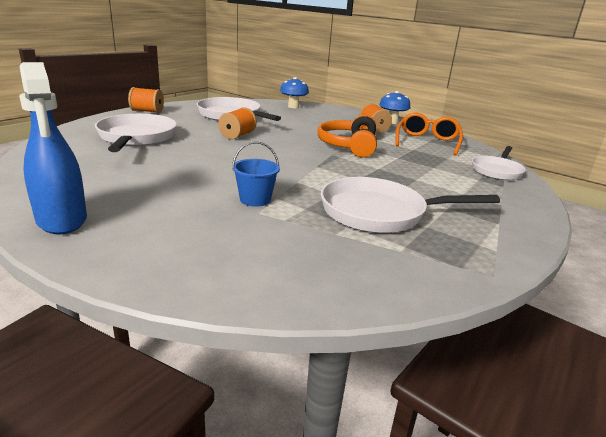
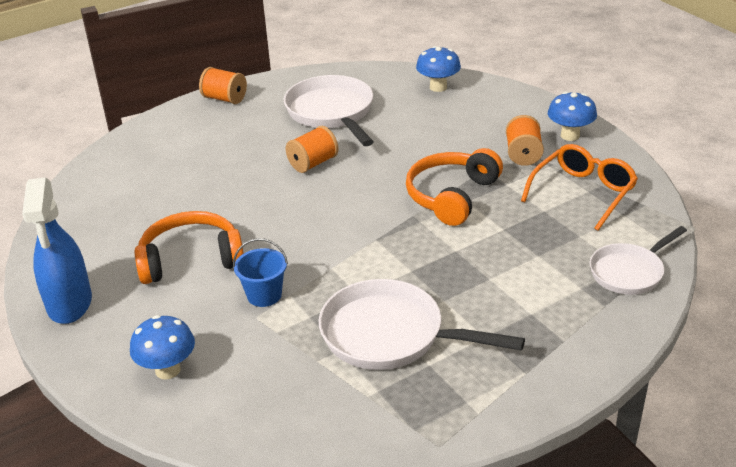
camera: 25 degrees right, 10 degrees up
white pan [95,114,177,152] -> none
none -> blue mushroom [130,315,195,380]
none -> orange headphones [134,211,244,284]

